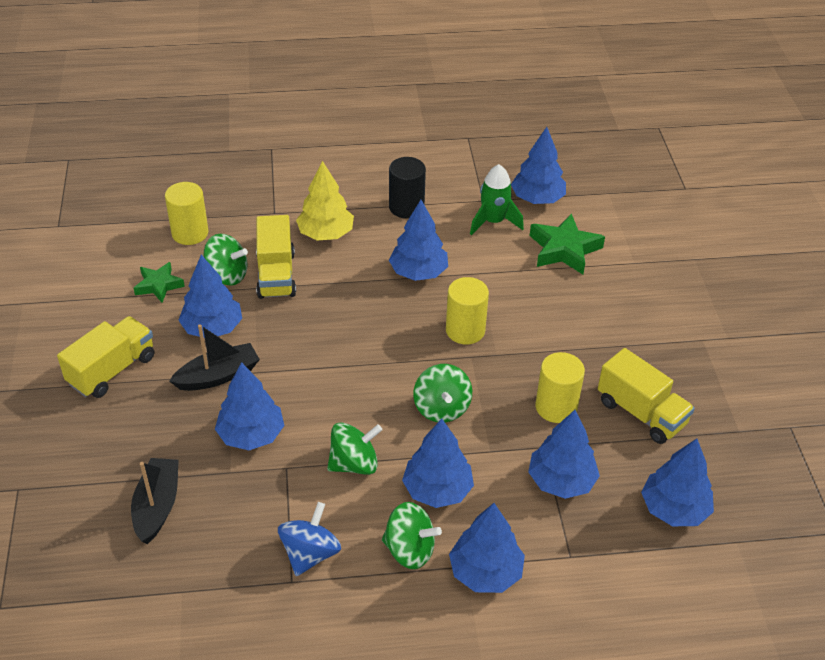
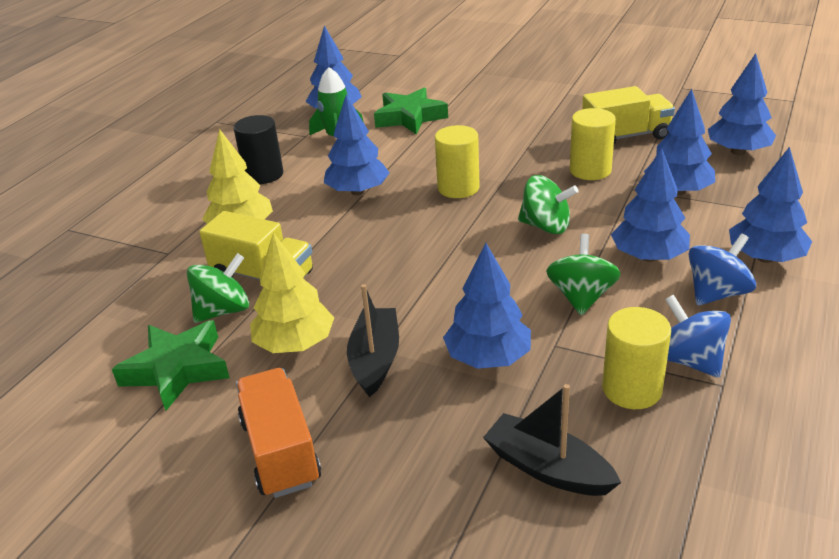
camera: 55 degrees left, 10 degrees down
yellow truck [57,316,154,398] -> orange truck [236,368,321,498]
green star [134,262,185,302] -> green star [112,320,230,411], size x1.58
yellow cylinder [165,182,209,245] -> yellow cylinder moved to [602,307,671,409]
blue tree [178,255,242,338] -> yellow tree [250,232,334,353]
green spinning top [382,502,442,569] -> blue spinning top [689,233,756,305]

